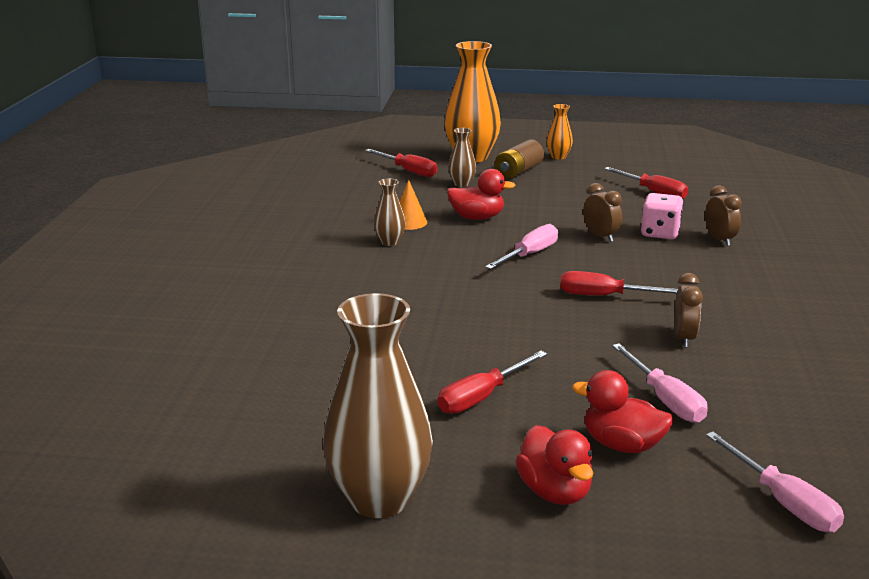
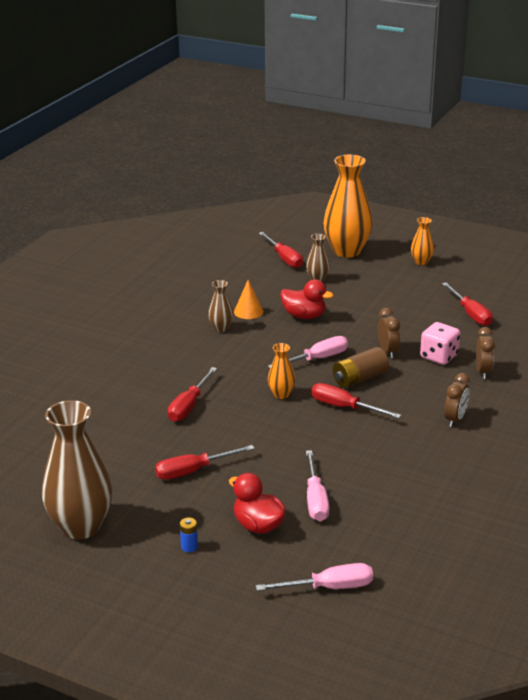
camera: 20 degrees right, 5 degrees up
brown battery [495,139,544,179] -> brown battery moved to [333,347,389,388]
red duck [515,425,594,505] -> blue battery [180,518,198,552]
brown clock [674,273,703,348] -> brown clock moved to [444,373,470,427]
pink screwdriver [706,432,844,532] -> pink screwdriver turned 90 degrees counterclockwise [256,563,373,591]
none -> red screwdriver [168,367,217,422]
none -> orange vase [268,343,295,399]

